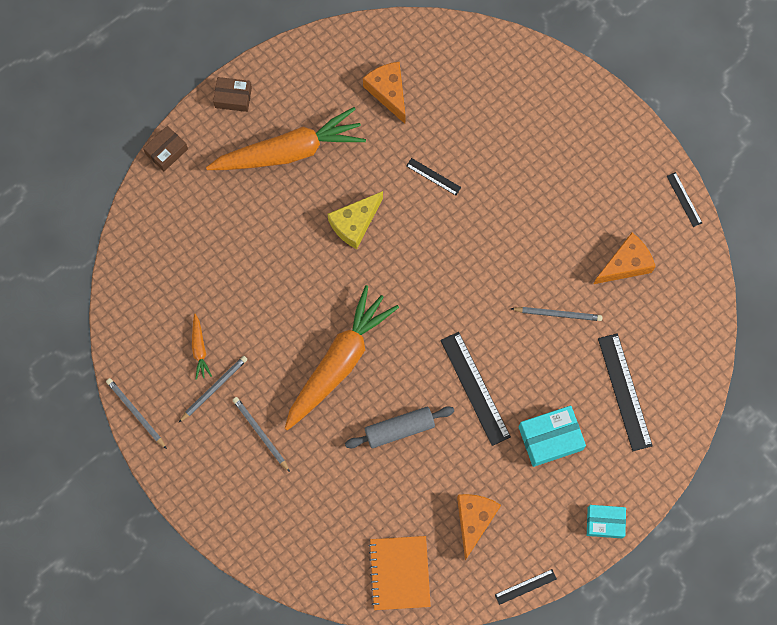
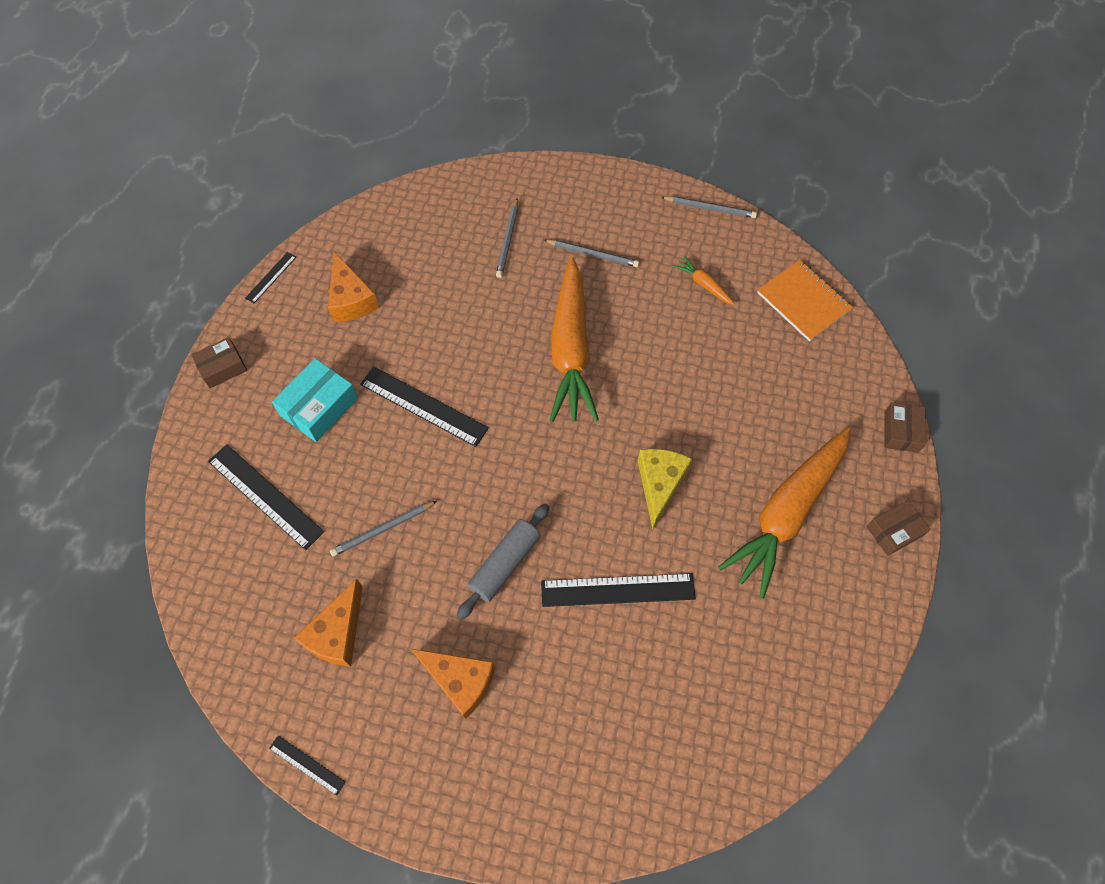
camera: 145 degrees right, 10 degrees down
grey pencil [178,356,248,423] -> grey pencil moved to [496,198,518,278]
grey rolling pin [345,406,454,448] -> grey rolling pin moved to [457,504,549,620]
orange cheese [363,62,406,124] -> orange cheese moved to [411,649,495,719]
orange notebook [368,536,431,610] -> orange notebook moved to [757,260,853,342]
black ruler [406,158,461,195] -> black ruler [541,573,696,607], size x1.94
turquoise box [587,505,626,538] -> brown box [191,337,247,388]

